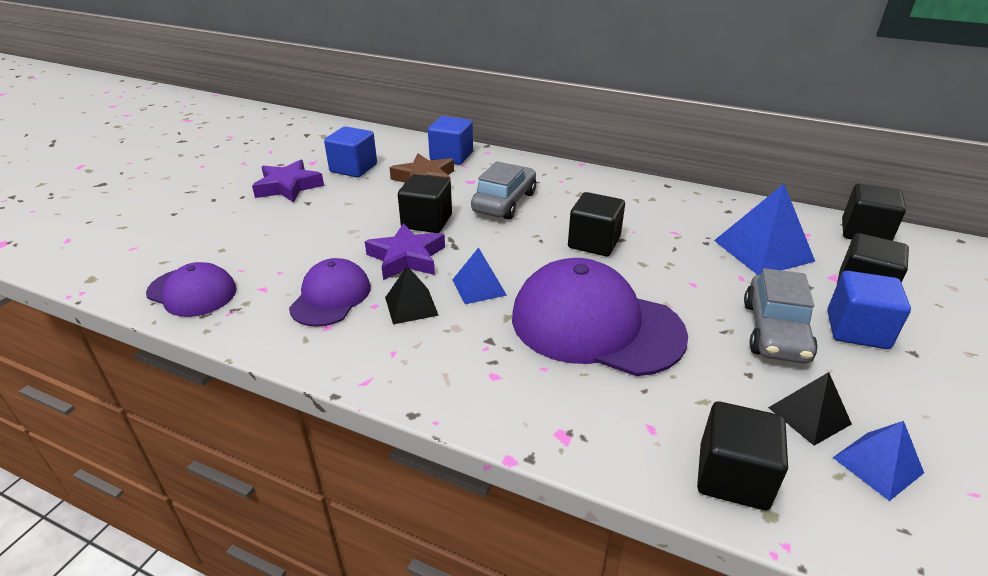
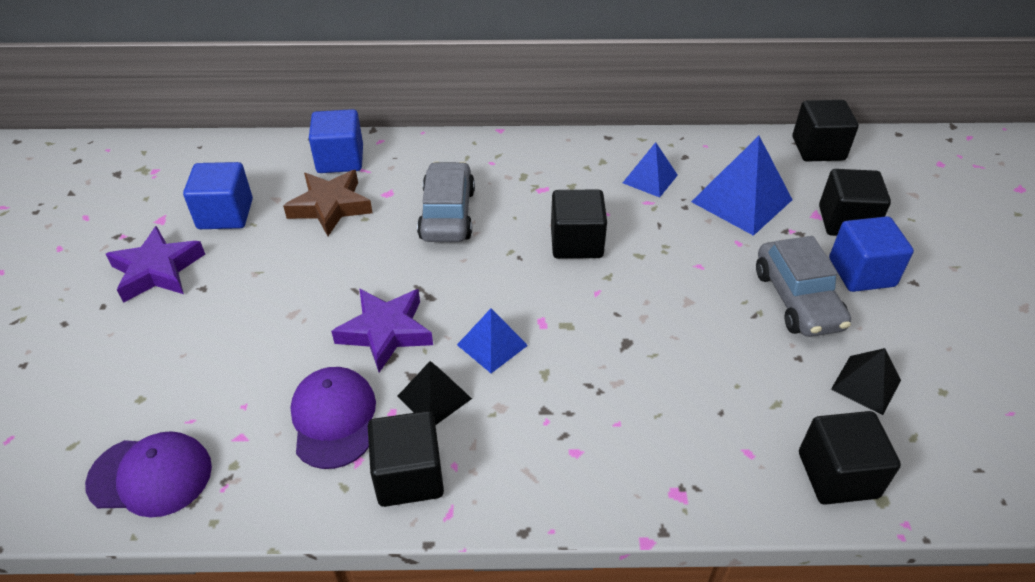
camera: 25 degrees left, 10 degrees up
black cube [398,174,452,233] -> black cube moved to [368,411,444,507]
purple cap [512,258,688,376] -> none
blue pyramid [833,421,924,501] -> blue pyramid moved to [623,142,678,198]

